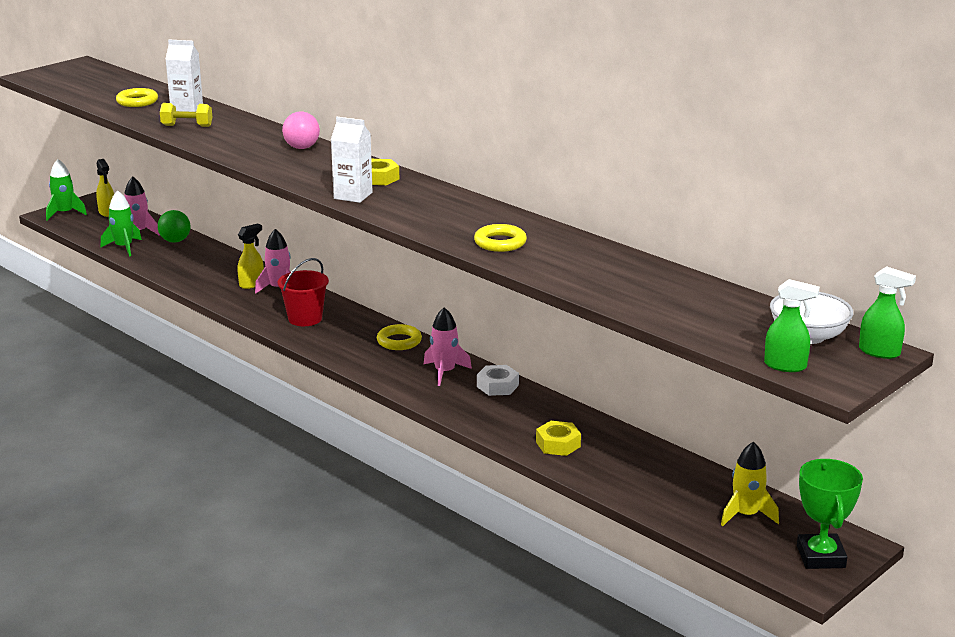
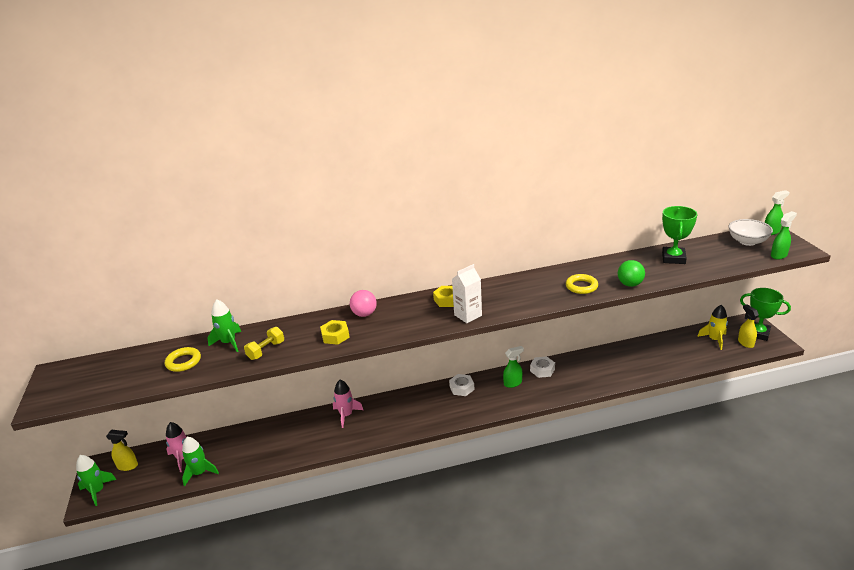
camera: 55 degrees left, 5 degrees up
green ball [158,210,190,243] -> green ball moved to [617,260,645,287]
white carton [166,39,203,112] -> green rocket [208,299,241,352]
yellow spray bottle [237,223,264,289] -> yellow spray bottle moved to [738,304,759,348]
red bucket [278,258,329,326] -> none
yellow ring [377,324,422,350] -> white nut [449,374,474,396]
pink rocket [424,307,472,386] -> green spray bottle [503,346,524,388]
yellow nut [536,420,581,456] -> yellow nut moved to [320,320,350,345]
none -> green trophy [662,206,697,264]

